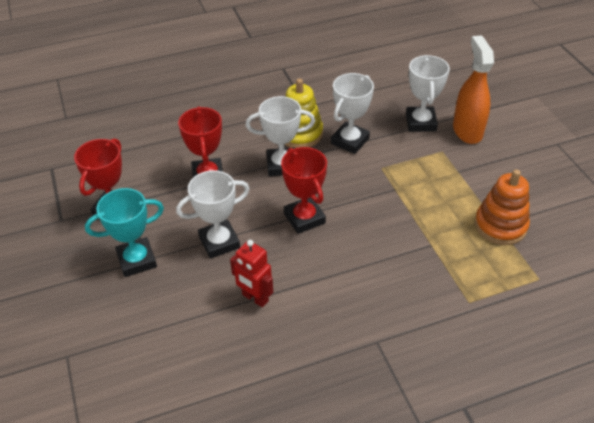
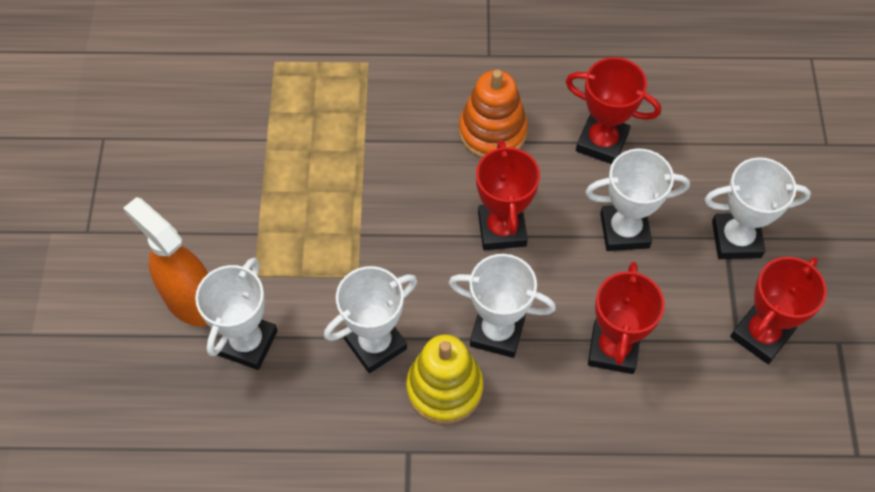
camera: 160 degrees left, 15 degrees up
turquoise trophy [85,188,164,277] -> white trophy [705,157,811,259]
red robot [230,240,273,307] -> red trophy [565,57,661,164]
orange spray bottle [453,35,494,144] -> orange spray bottle turned 120 degrees clockwise [123,197,208,326]
orange stacking toy [475,169,530,245] -> orange stacking toy moved to [459,70,528,158]

